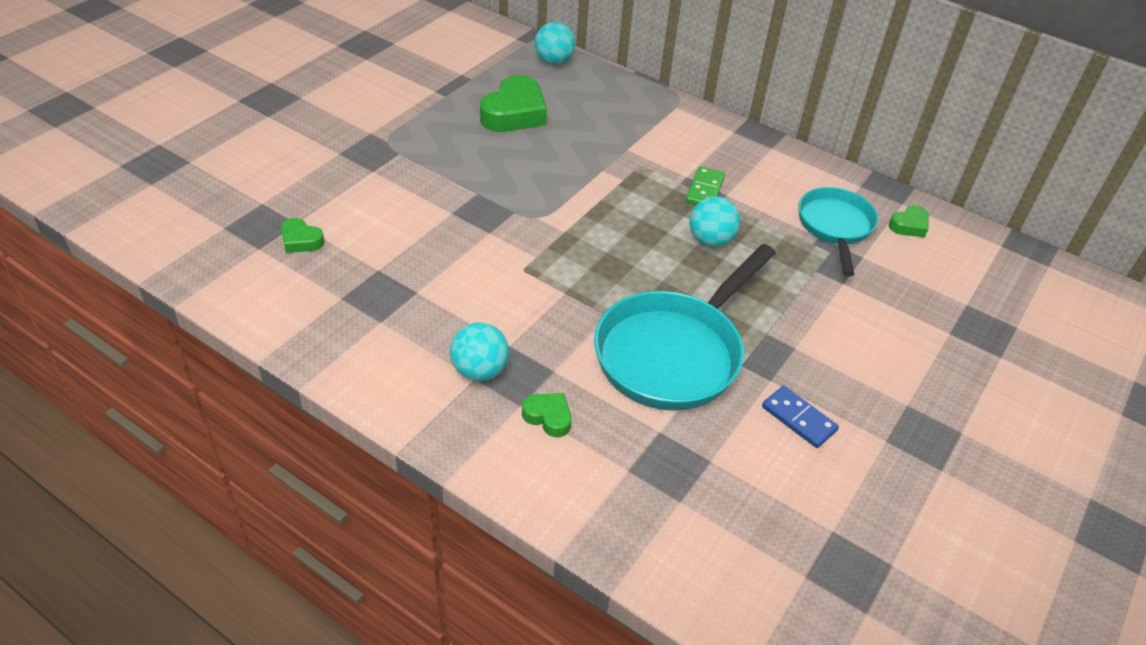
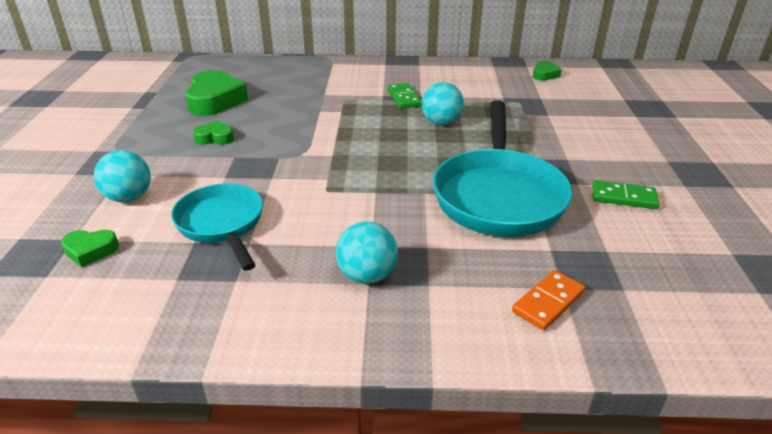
camera: 30 degrees left, 10 degrees down
green heart [522,393,571,437] -> green heart moved to [193,121,234,145]
turquoise ball [535,22,576,64] -> turquoise ball moved to [94,150,151,202]
blue domino [762,386,839,448] -> green domino [592,180,659,209]
turquoise pan [799,187,878,276] -> turquoise pan moved to [171,183,263,271]
none -> orange domino [512,270,585,330]

